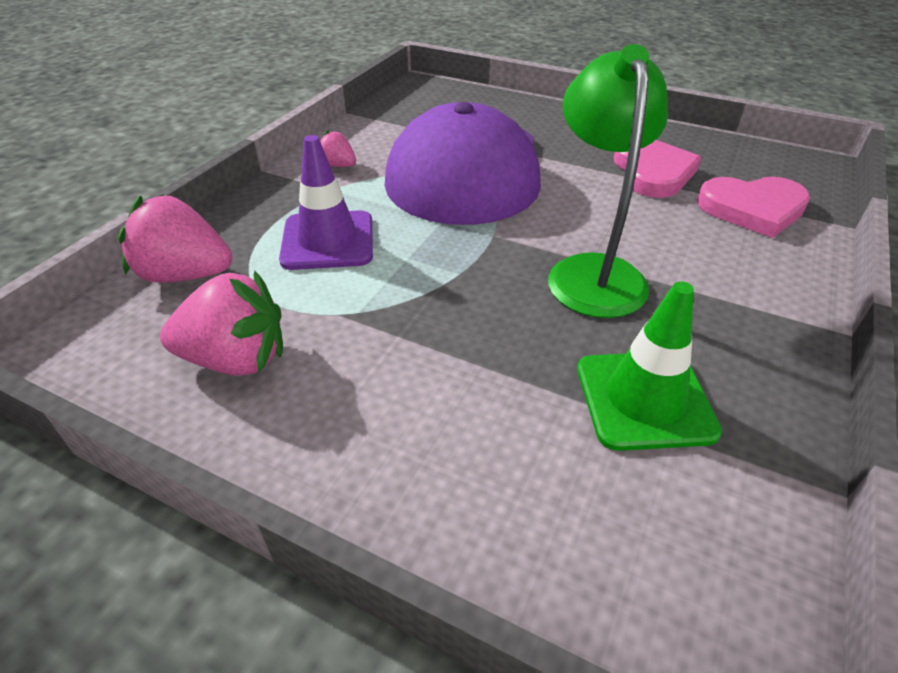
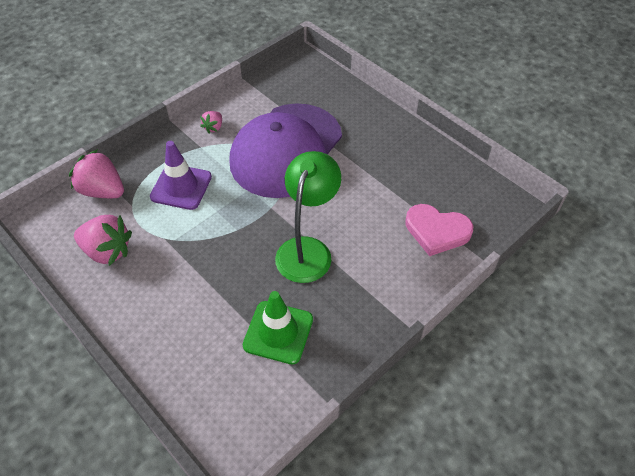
camera: 20 degrees right, 10 degrees up
pink strawberry [320,130,356,167] -> pink strawberry turned 120 degrees counterclockwise [200,111,222,133]
pink heart [614,140,701,198] -> none

